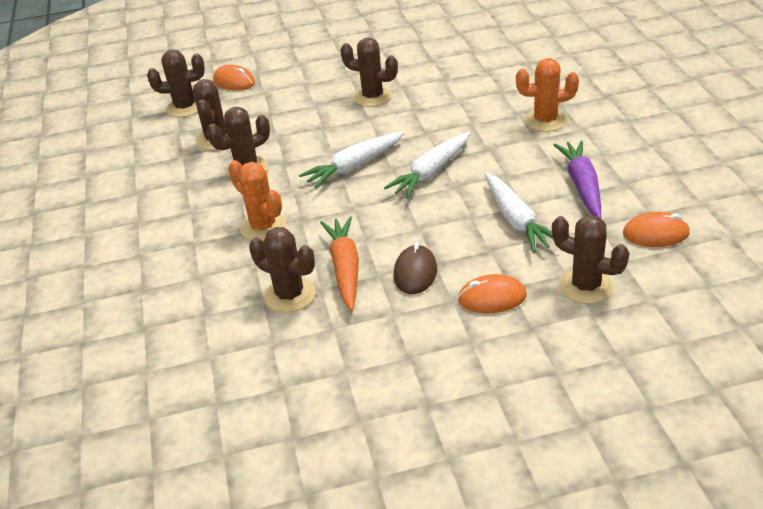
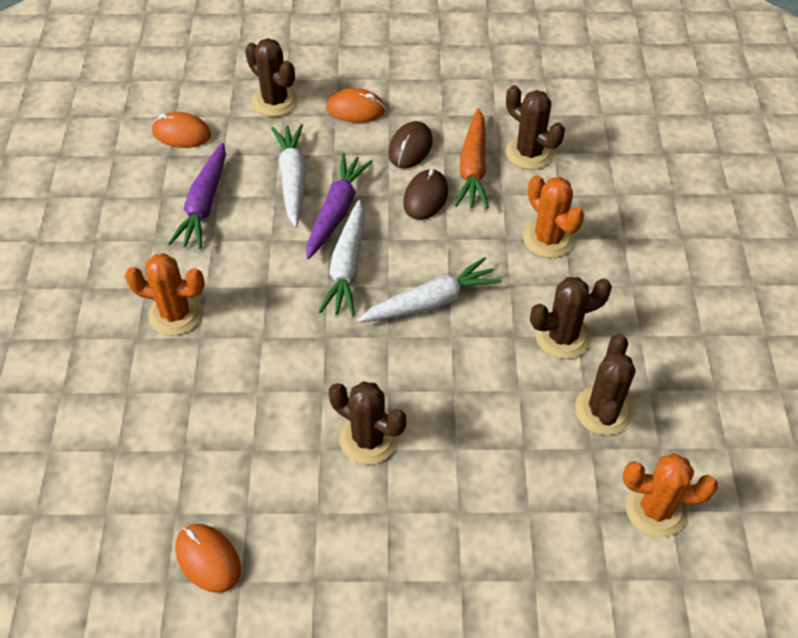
camera: 170 degrees left, 15 degrees up
brown cactus [147,49,205,117] -> orange cactus [623,453,718,537]
orange mouse [213,64,255,91] -> orange mouse moved to [175,524,241,593]
white carrot [384,132,470,198] -> white carrot turned 135 degrees clockwise [319,200,364,317]
none -> purple carrot [307,153,373,259]
none -> brown mouse [403,168,448,220]

